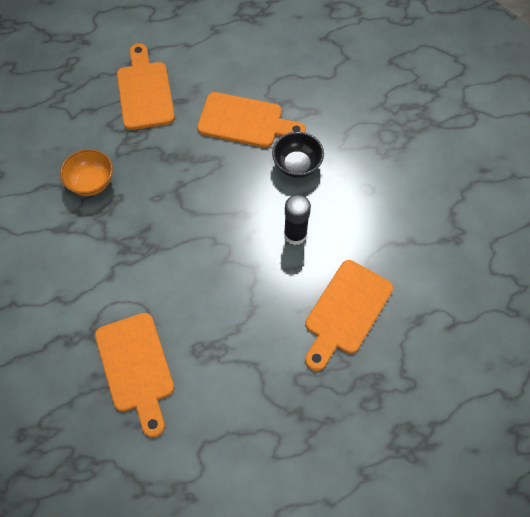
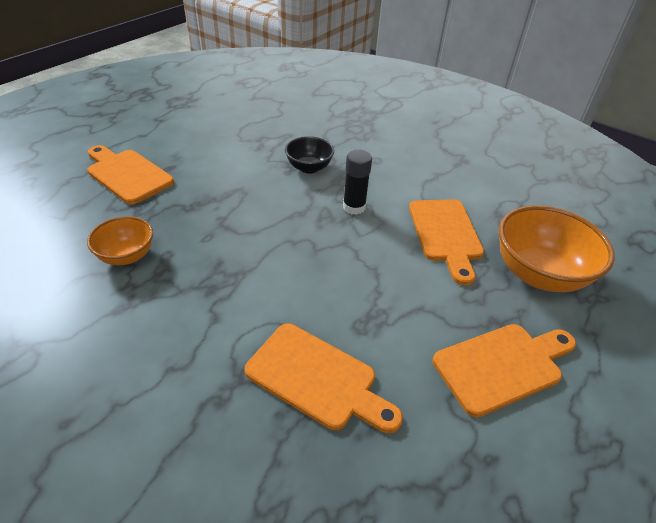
camera: 40 degrees left, 20 degrees down
orange cutting board [197,92,306,148] -> orange cutting board moved to [433,324,576,417]
none -> orange bowl [499,205,615,292]

